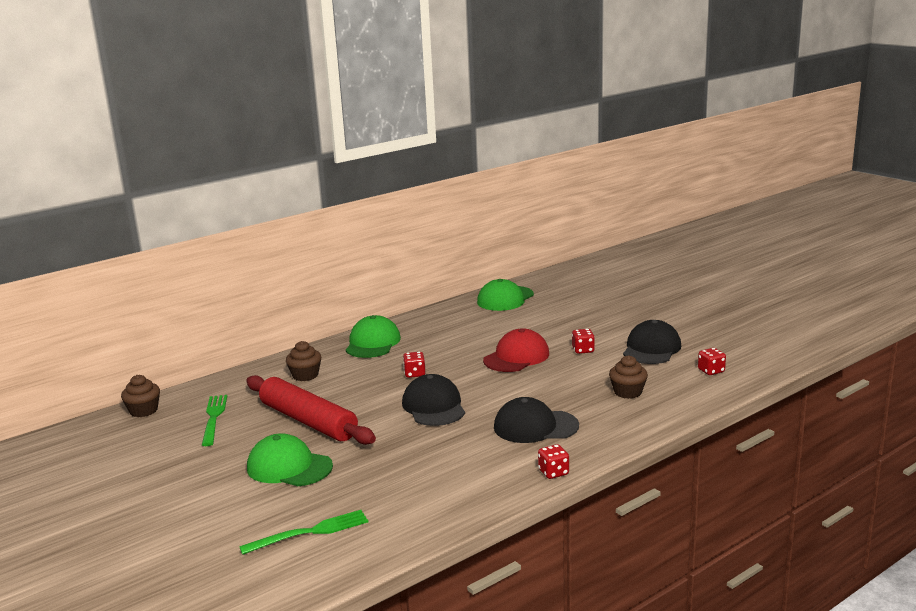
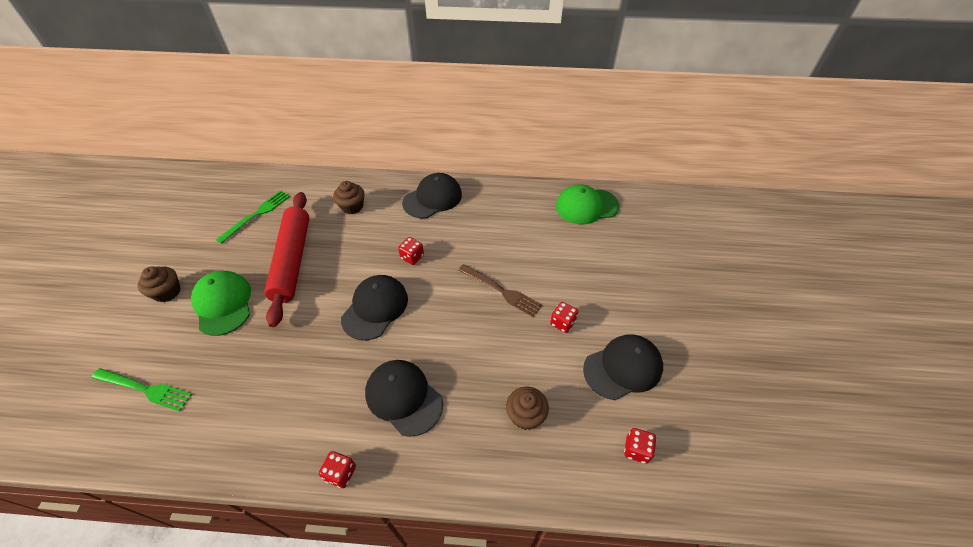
camera: 40 degrees right, 30 degrees up
brown cupcake [121,375,160,417] -> brown cupcake moved to [138,266,181,302]
green cap [346,315,401,358] -> black cap [402,173,462,218]
red cap [483,329,549,372] -> brown fork [458,264,542,317]

